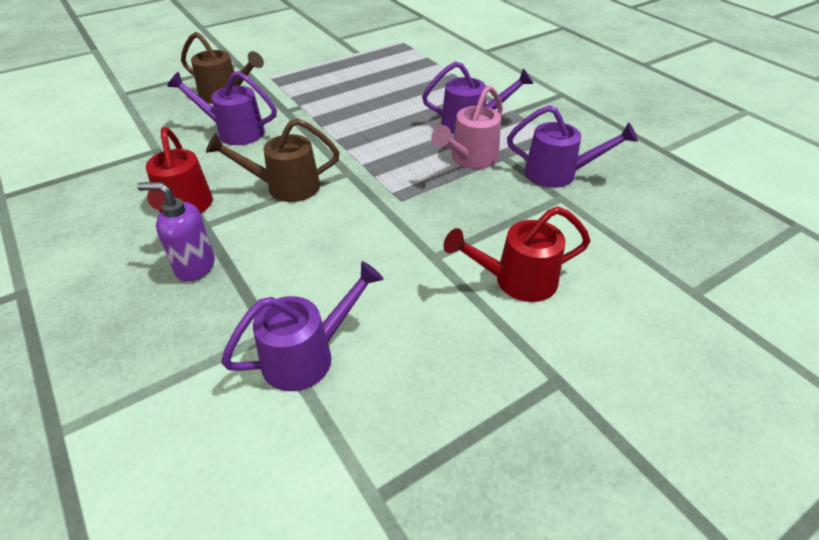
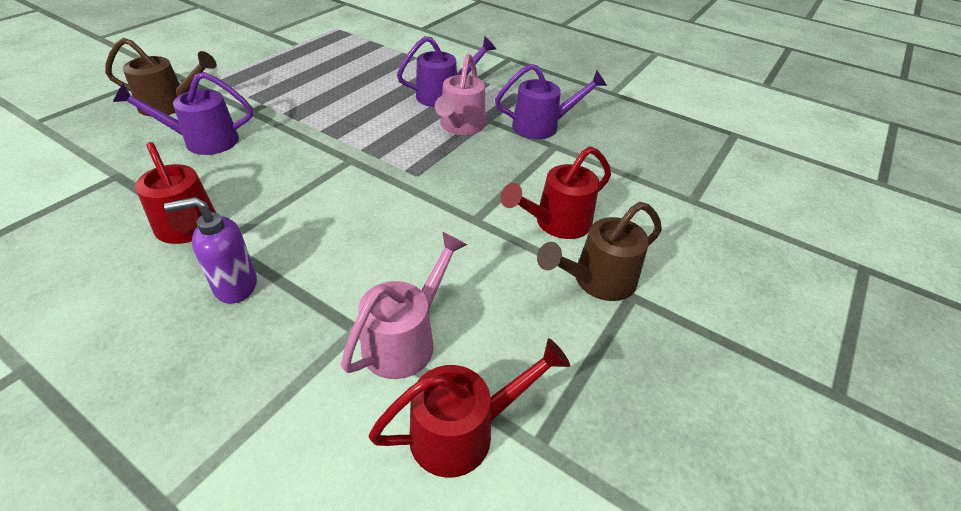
camera: 25 degrees left, 0 degrees up
brown watering can [206,118,340,202] -> brown watering can moved to [537,202,662,301]
purple watering can [221,261,384,391] -> pink watering can [341,232,467,379]
none -> red watering can [368,339,570,478]

